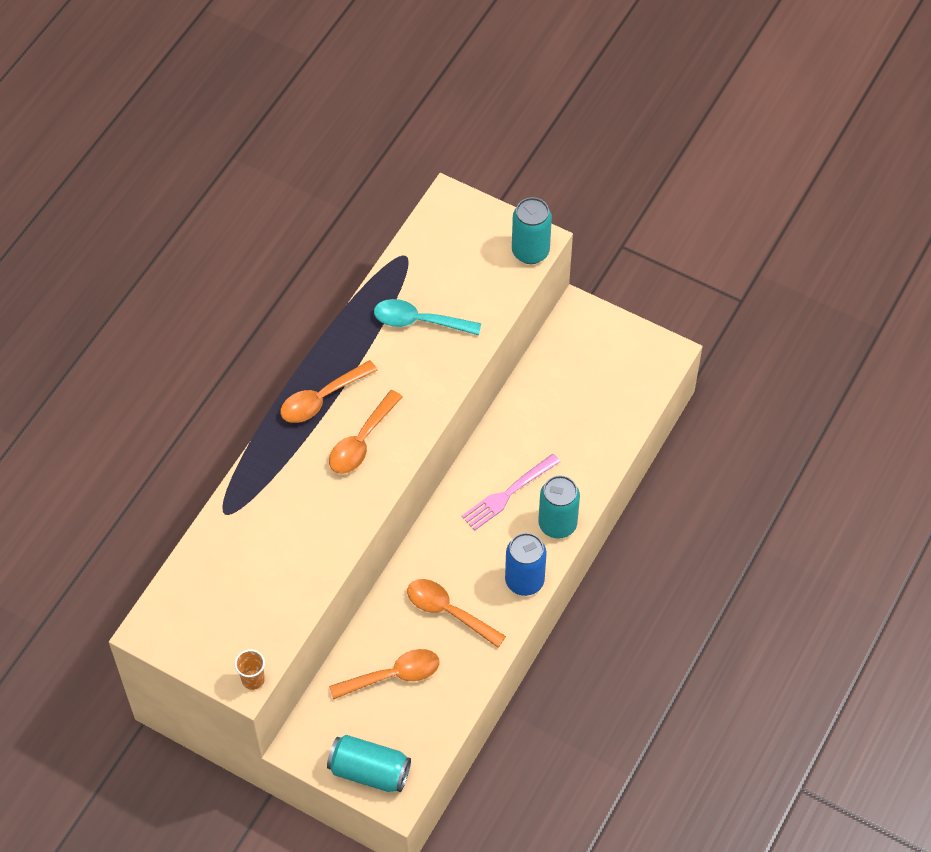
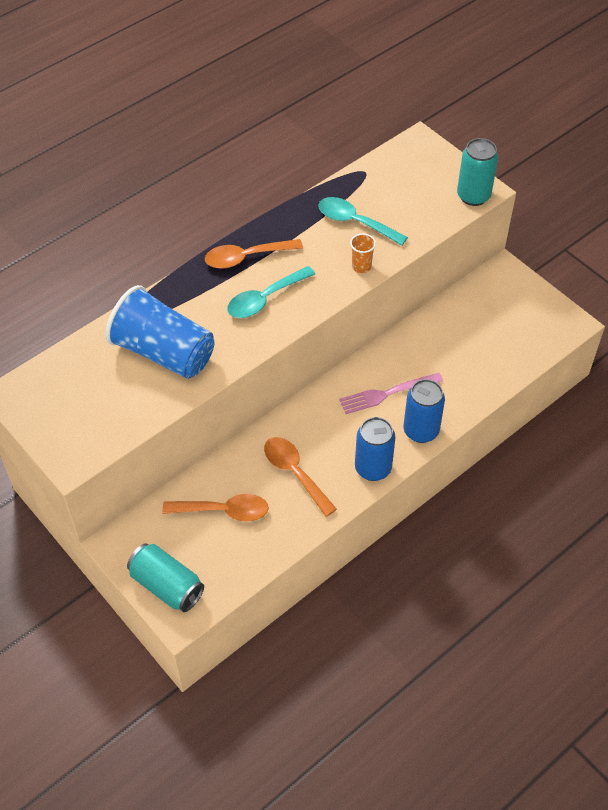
camera: 20 degrees right, 5 degrees down
orange cup [235,649,265,690] -> orange cup moved to [350,233,376,273]
orange spoon [329,390,403,474] -> turquoise spoon [227,266,315,318]
turquoise can [538,475,580,539] -> blue can [403,379,445,443]
none -> blue cup [106,285,214,379]

